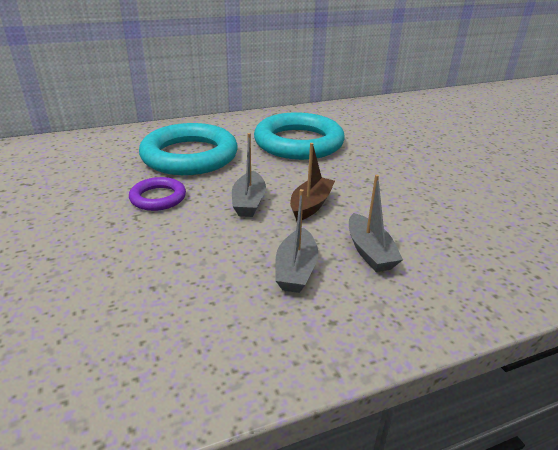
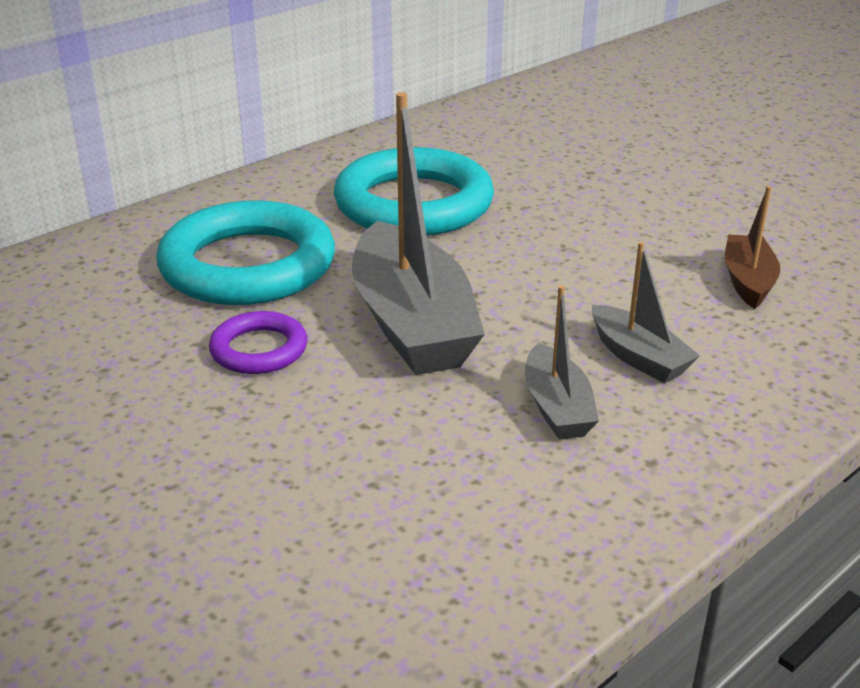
camera: 20 degrees left, 0 degrees up
grey boat [232,133,266,217] -> grey boat [352,92,485,375], size x1.96
brown boat [290,143,335,221] -> brown boat moved to [725,186,780,309]

